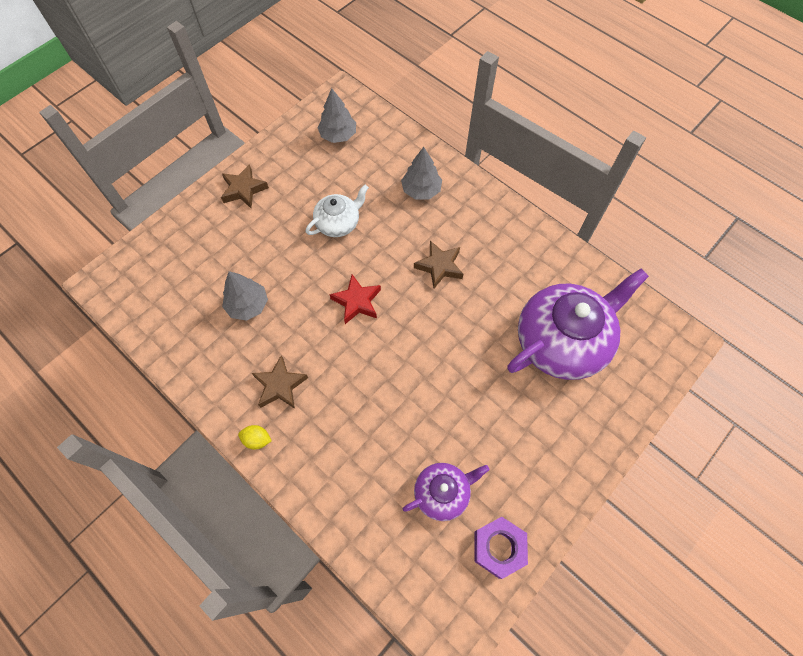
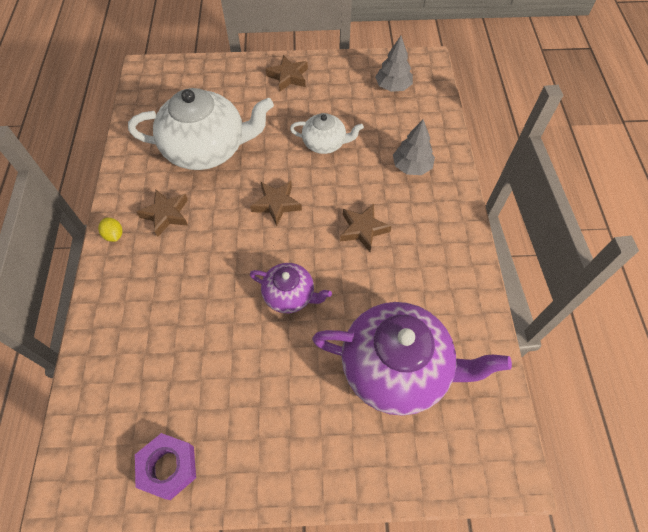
camera: 45 degrees right, 5 degrees down
grey tree [222,271,268,321] -> white teapot [128,88,274,170]
red star [329,274,381,324] -> brown star [250,181,302,226]
purple teapot [403,463,489,521] -> purple teapot moved to [250,263,332,313]

